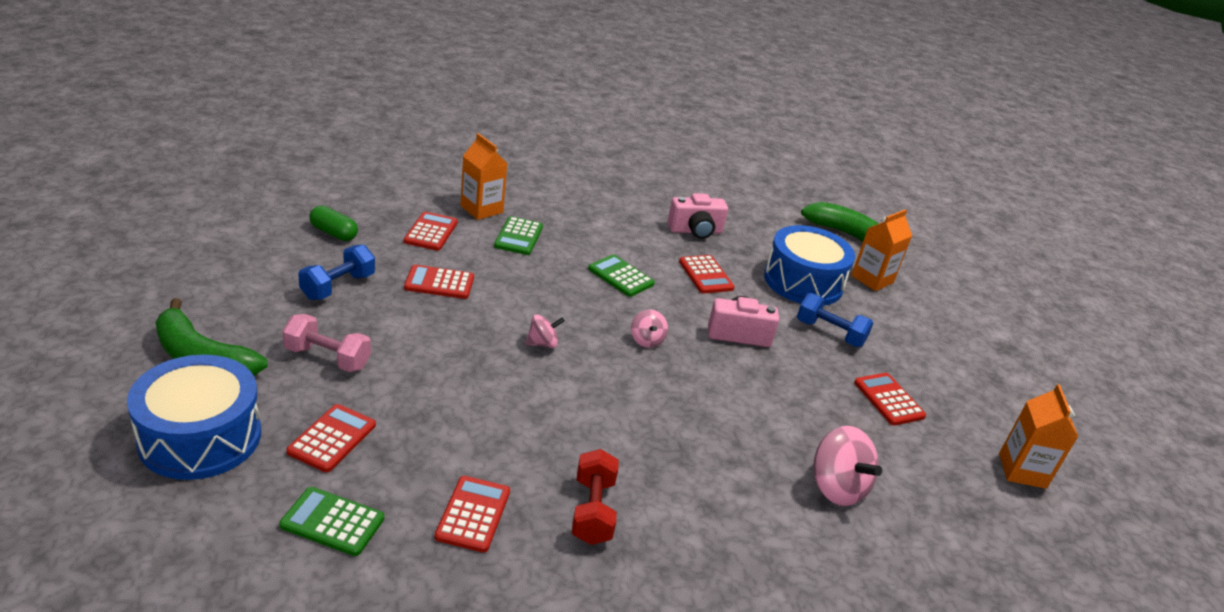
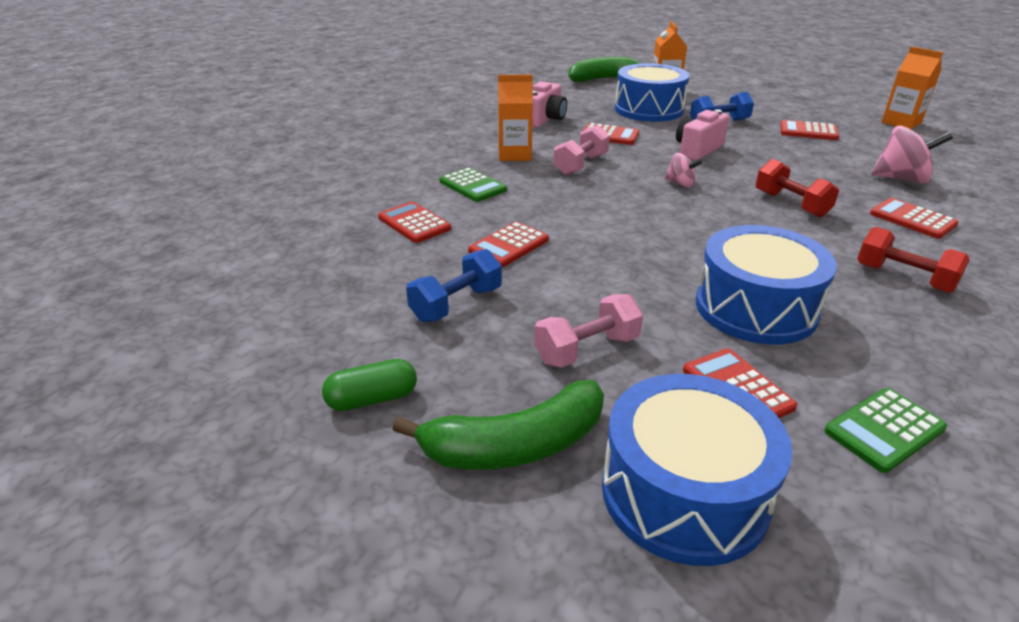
camera: 45 degrees left, 0 degrees up
blue dumbbell [298,244,375,300] -> blue dumbbell turned 60 degrees clockwise [406,249,502,322]
green capsule [309,206,358,241] -> green capsule moved to [322,359,417,411]
red calculator [435,476,510,553] -> red calculator moved to [870,198,958,239]
orange carton [461,133,507,220] -> orange carton moved to [498,75,533,161]
pink spinning top [525,314,565,348] -> none
green calculator [588,254,655,297] -> pink dumbbell [553,125,610,175]
none -> blue drum [696,225,837,345]
none -> red dumbbell [756,159,839,217]

